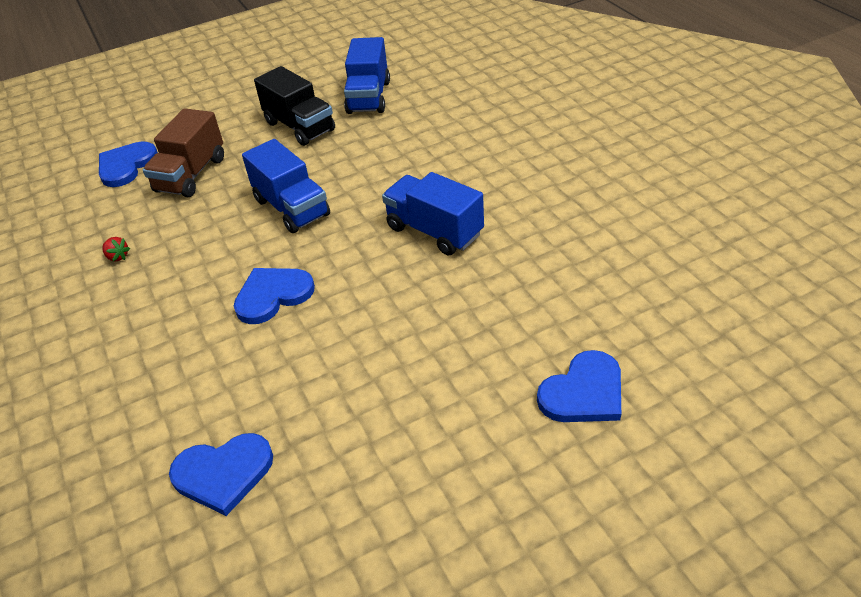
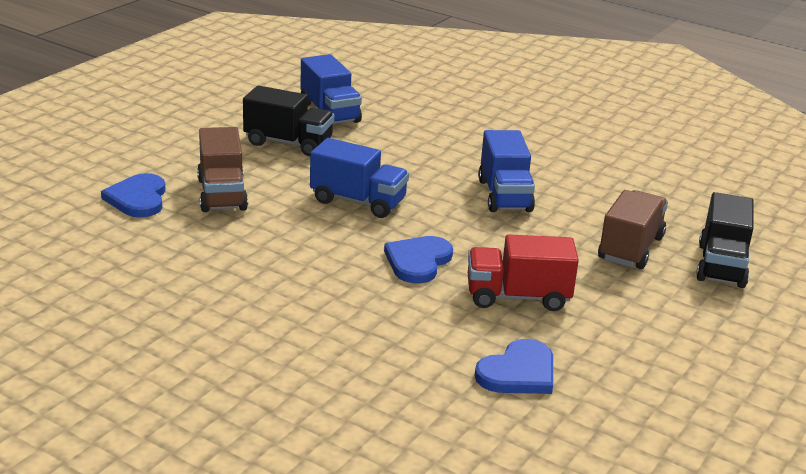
camera: 35 degrees left, 15 degrees down
red strawberry [102,237,130,261] -> none
blue truck [382,172,484,256] -> blue truck turned 105 degrees counterclockwise [478,130,535,212]
blue heart [537,350,621,422] -> black truck [696,192,754,288]
none -> red truck [468,234,579,311]
none -> brown truck [598,190,668,269]

